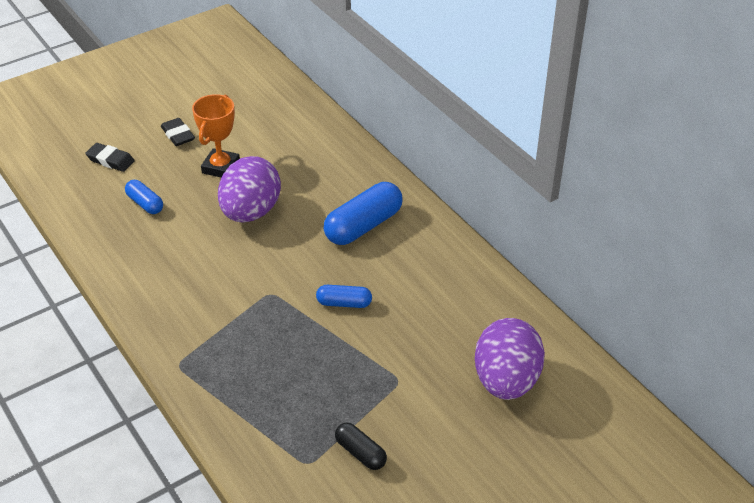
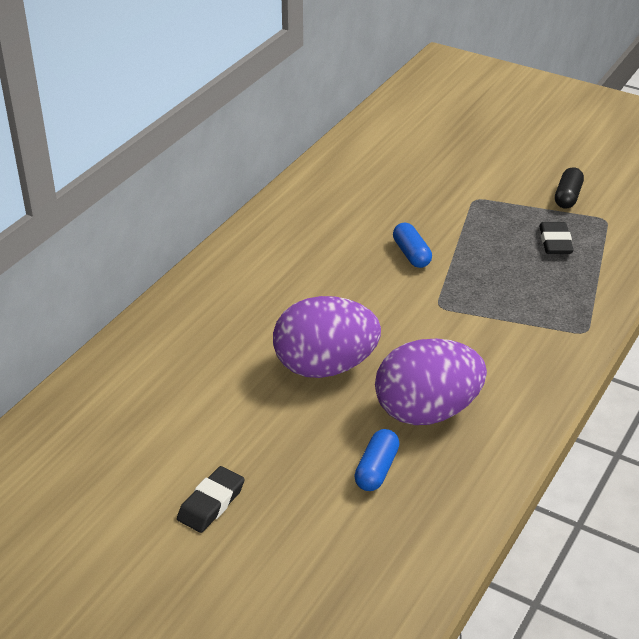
camera: 115 degrees left, 5 degrees down
black eraser [85,143,135,172] -> black eraser moved to [539,222,574,254]
orange trophy [192,94,240,178] -> none
blue capsule [324,182,403,245] -> none
purple egg [475,318,545,400] -> purple egg moved to [375,339,487,425]

